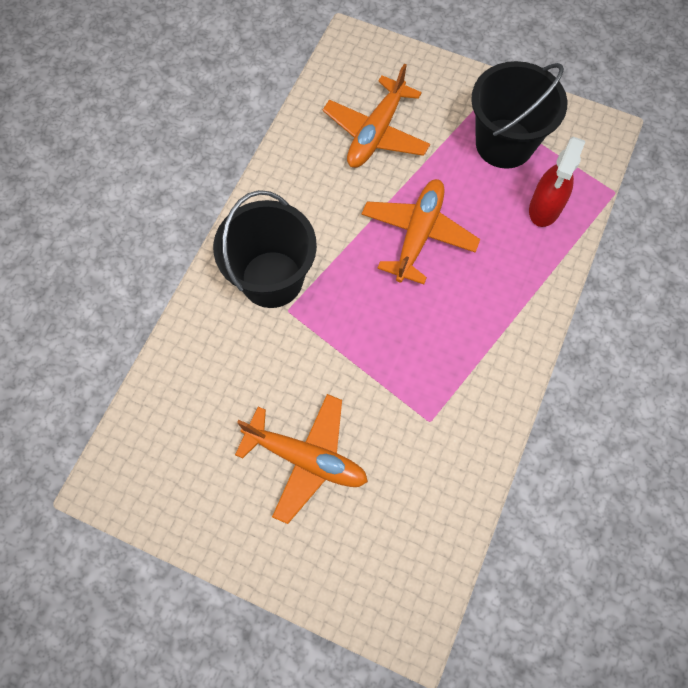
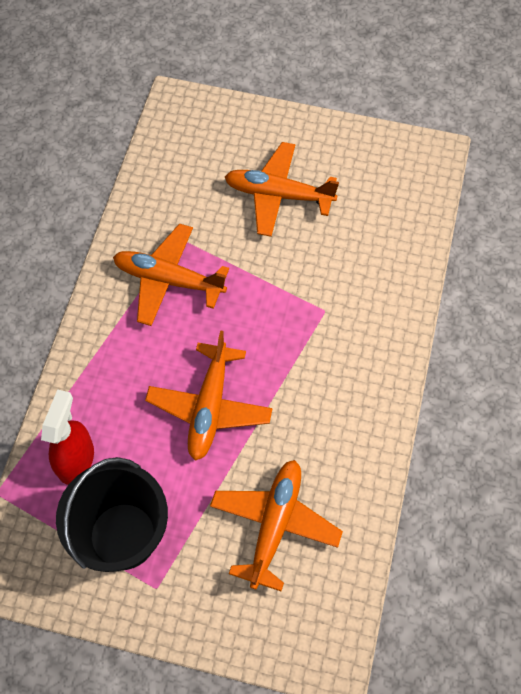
camera: 170 degrees right, 5 degrees down
black bucket [213,190,317,308] -> none
none -> orange plane [113,223,229,326]

